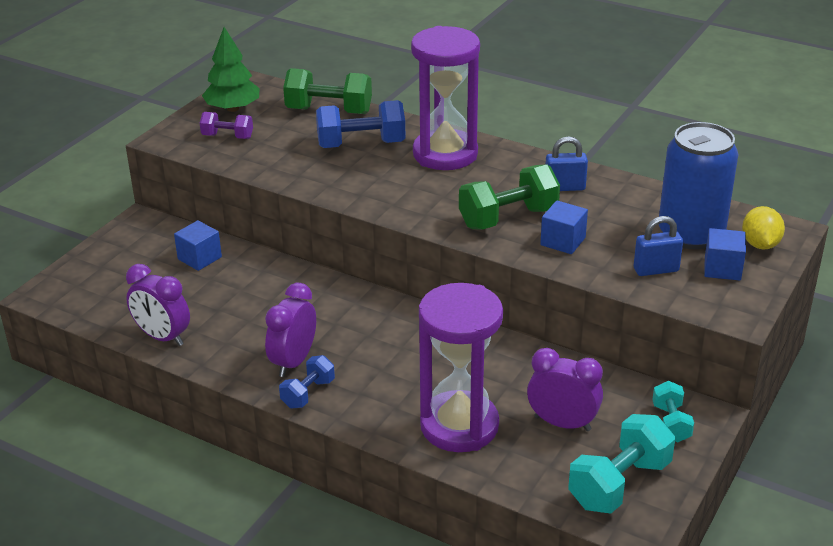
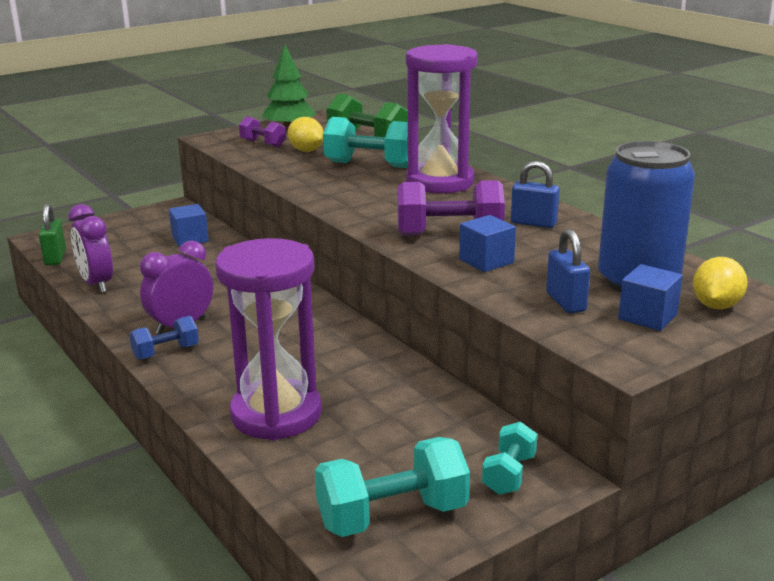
camera: 25 degrees right, 10 degrees down
blue dumbbell [316,100,406,148] -> turquoise dumbbell [323,117,408,168]
green dumbbell [459,164,560,230] -> purple dumbbell [397,180,505,236]
purple clock [527,348,603,431] -> none
blue padlock [634,216,683,276] -> blue padlock turned 60 degrees clockwise [546,229,590,313]
none -> green padlock [39,204,66,265]
none -> yellow lemon [288,117,324,152]

